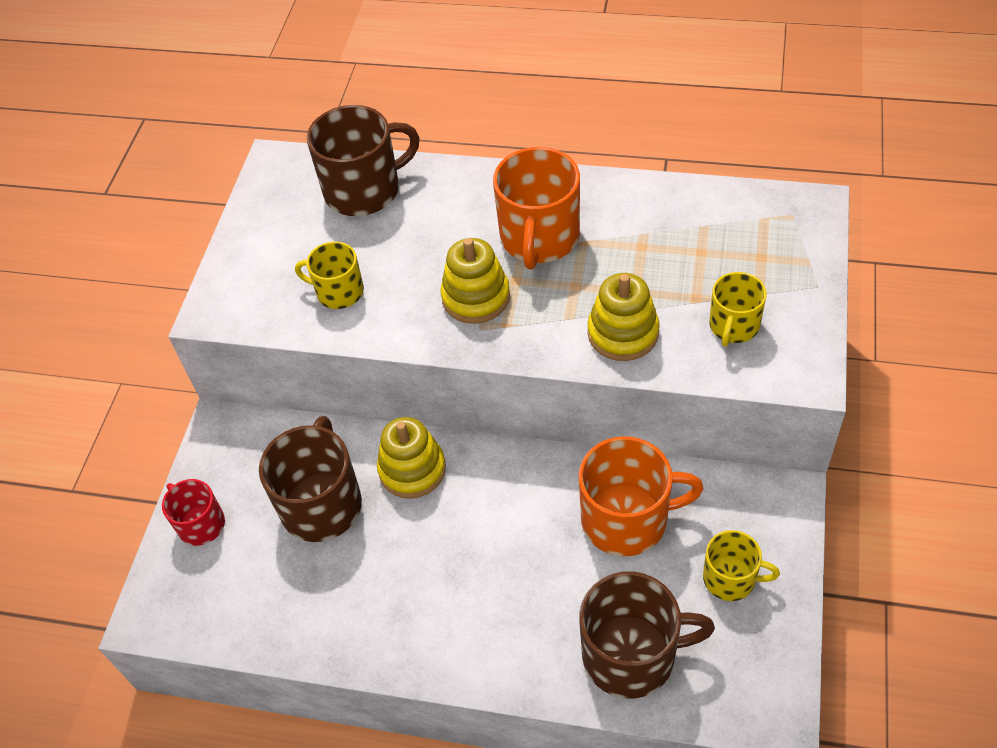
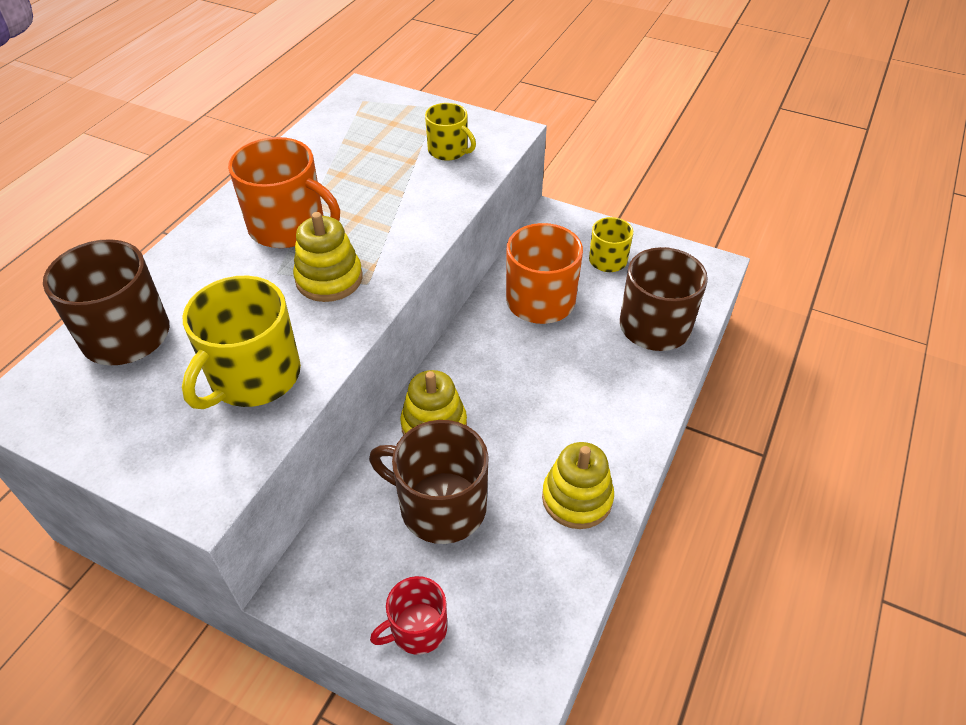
camera: 80 degrees left, 5 degrees down
yellow mug [295,242,364,309] -> yellow mug [182,276,301,409], size x1.72
yellow stacking toy [588,273,660,361] -> yellow stacking toy moved to [542,442,614,529]

